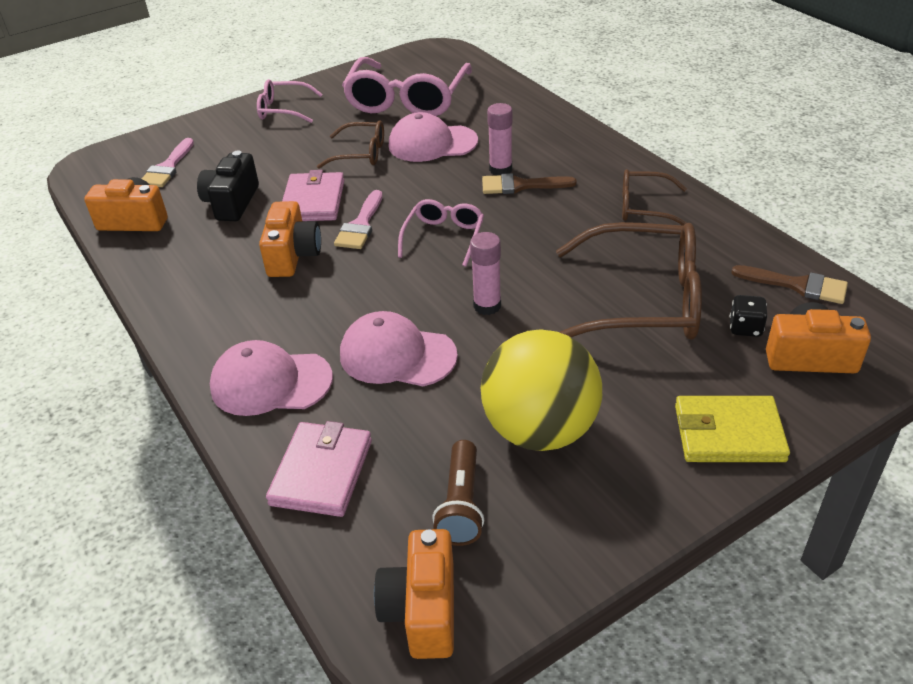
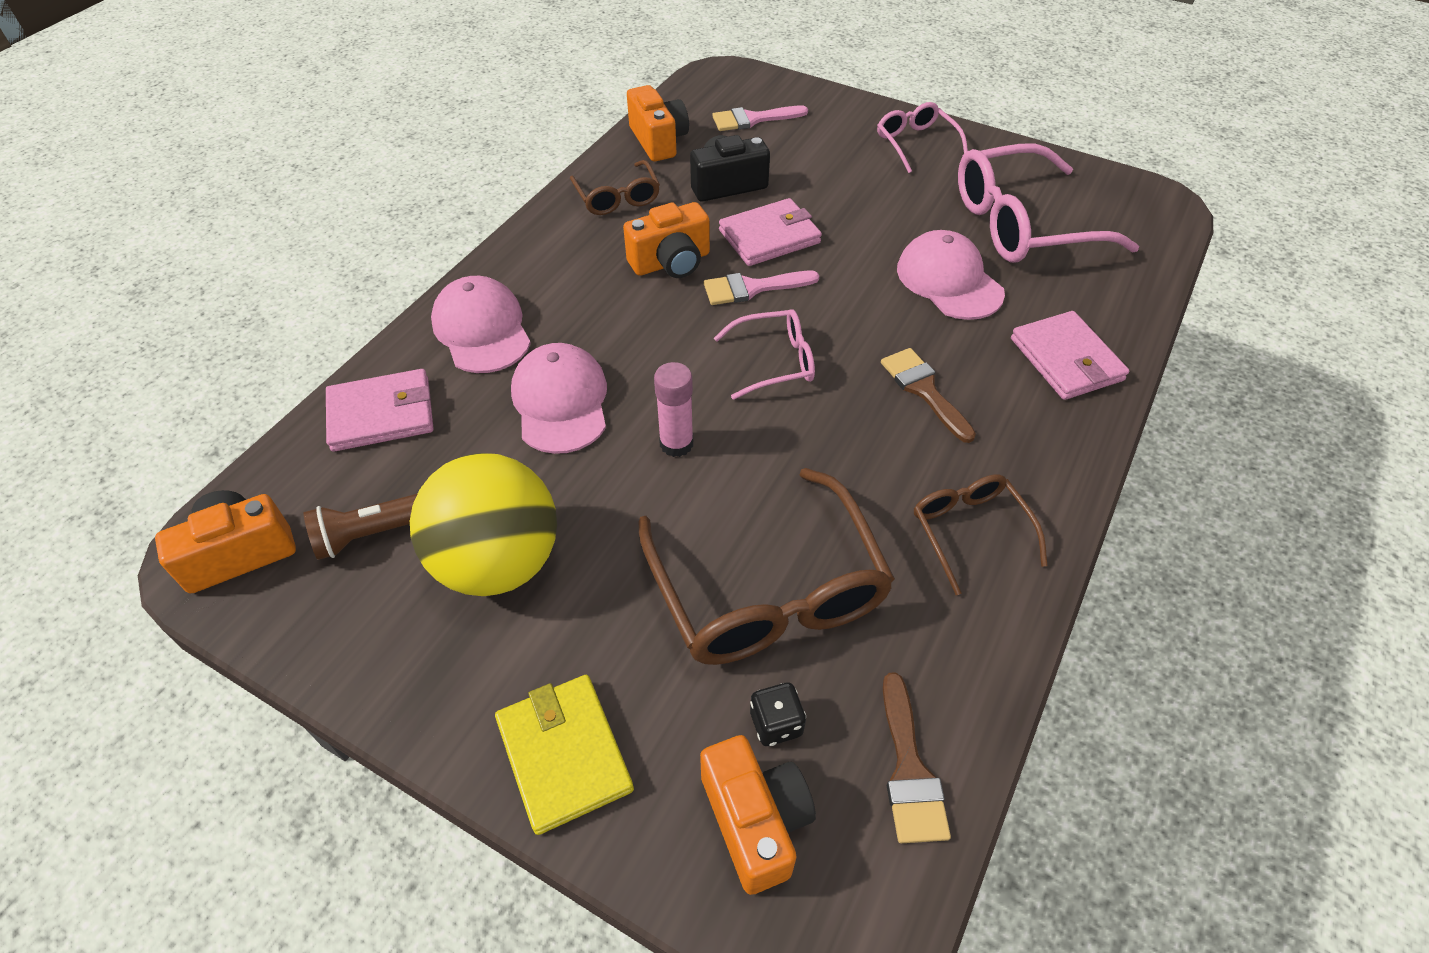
camera: 60 degrees right, 10 degrees up
brown glasses [317,120,384,168] -> brown glasses moved to [570,160,660,215]
pink glue stick [487,103,513,175] -> none
none -> pink wallet [1011,311,1129,400]

